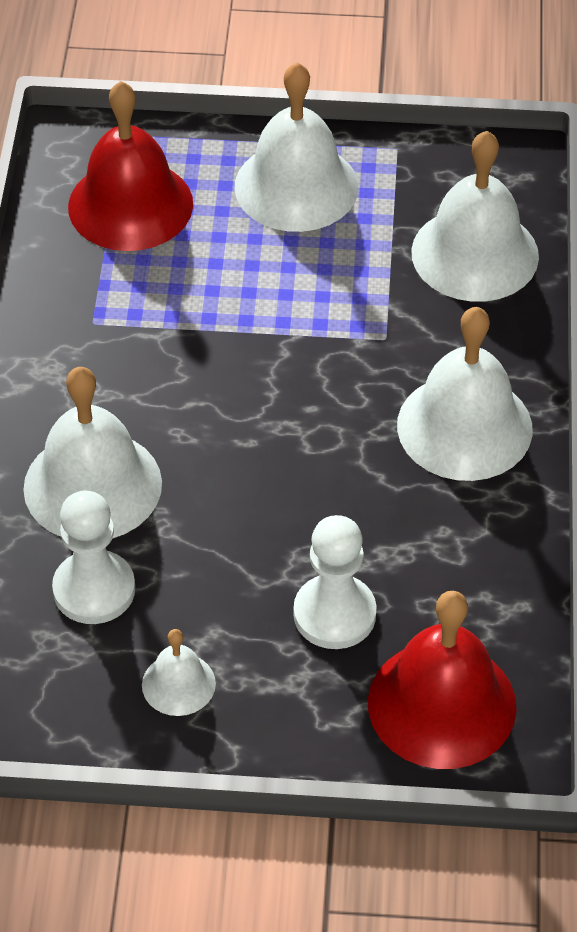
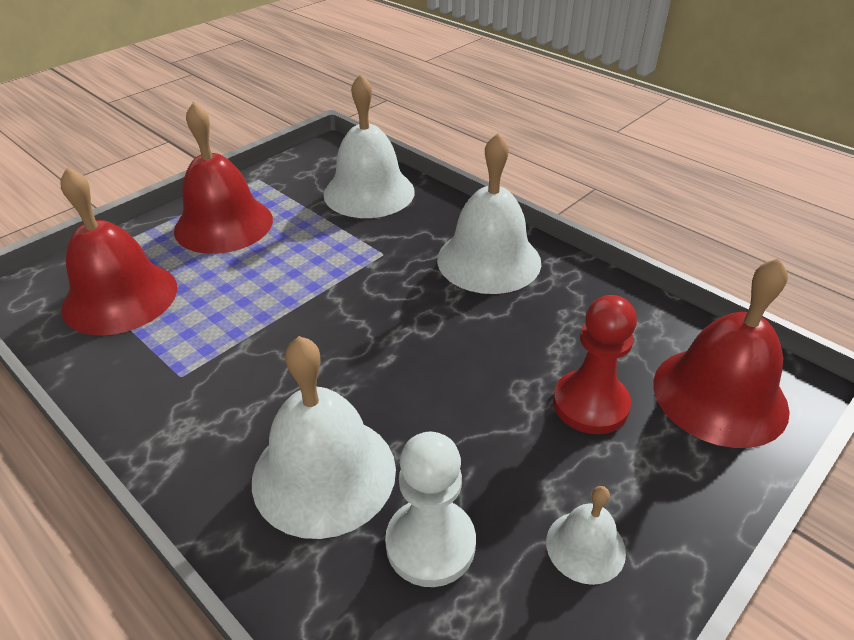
camera: 50 degrees left, 10 degrees down
white bell [235,62,358,232] -> red bell [174,102,273,254]
white pawn [294,515,377,649] -> red pawn [553,295,637,434]

